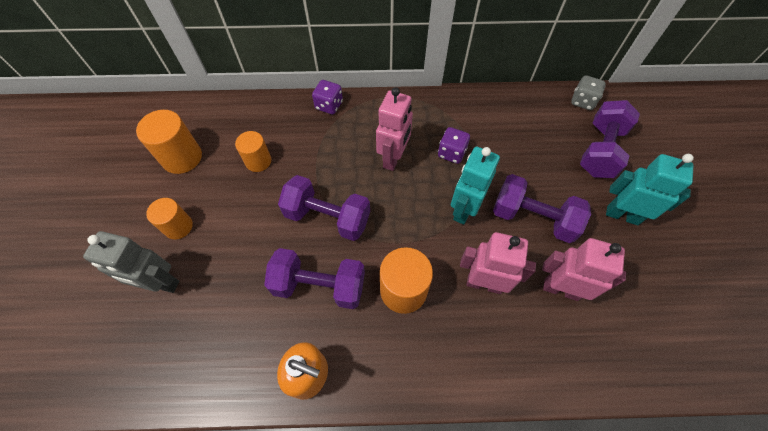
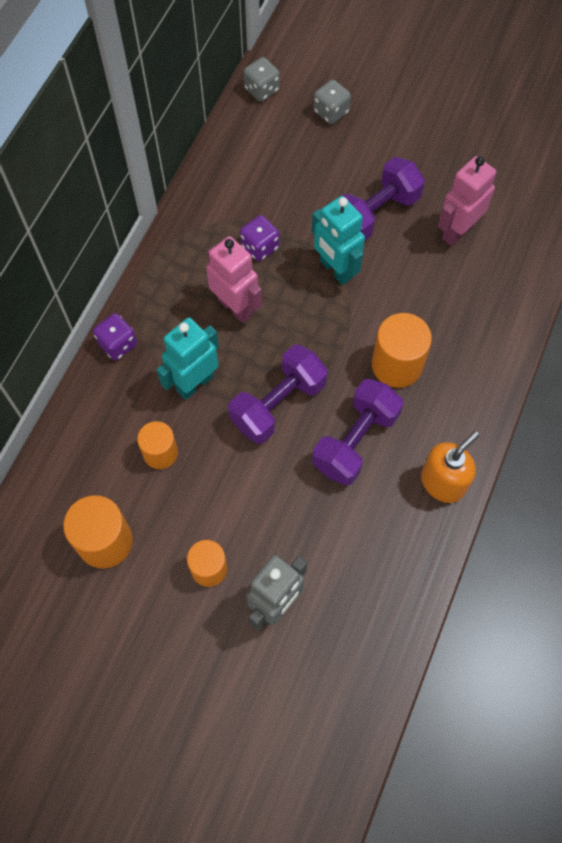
camera: 65 degrees left, 5 degrees up
pink robot [460,232,536,294] -> none
purple dumbbell [580,100,640,178] -> grey dice [313,80,351,124]
turquoise robot [606,154,694,225] -> turquoise robot moved to [157,318,219,400]

